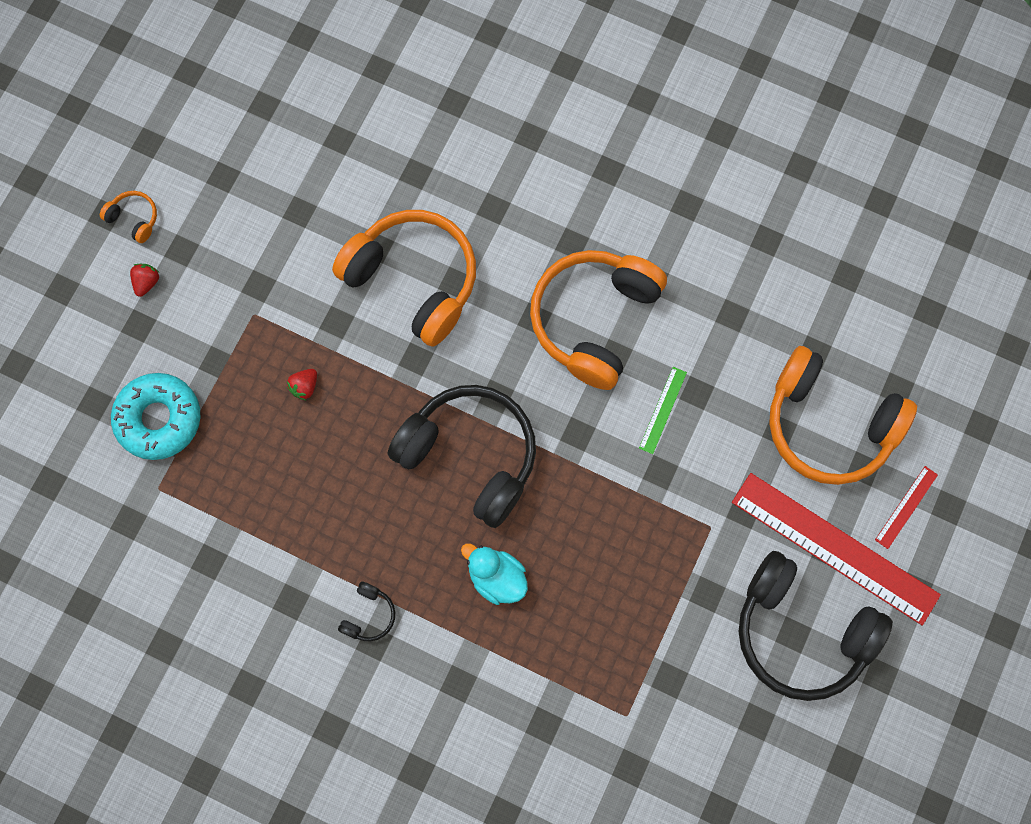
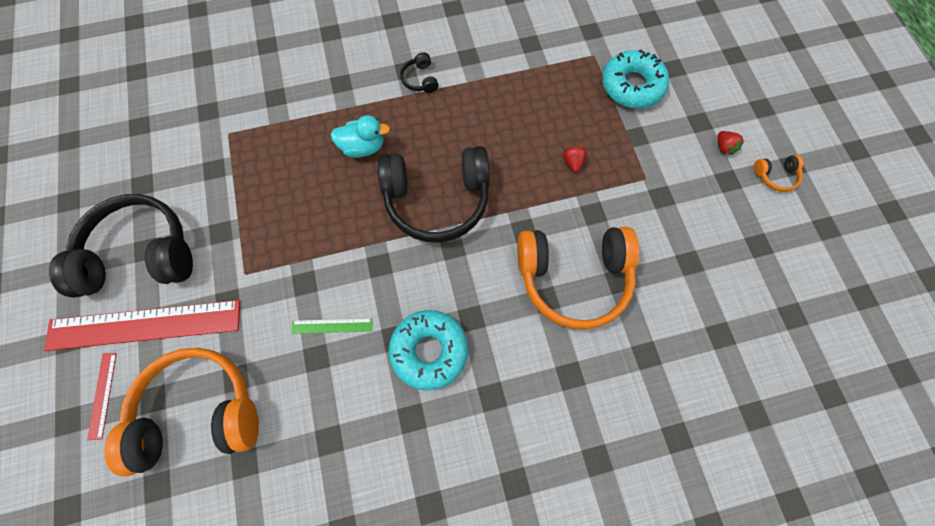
camera: 140 degrees right, 5 degrees down
orange headphones [530,250,667,390] -> turquoise donut [389,310,468,390]
green ruler [639,367,687,454] -> green ruler turned 75 degrees counterclockwise [291,318,373,334]

